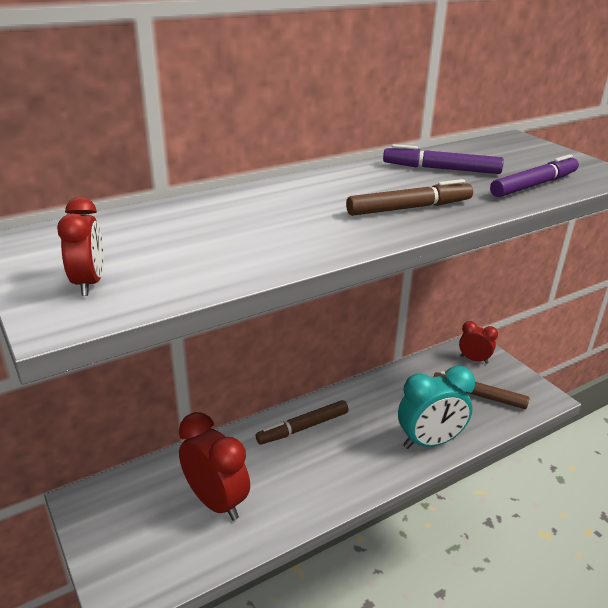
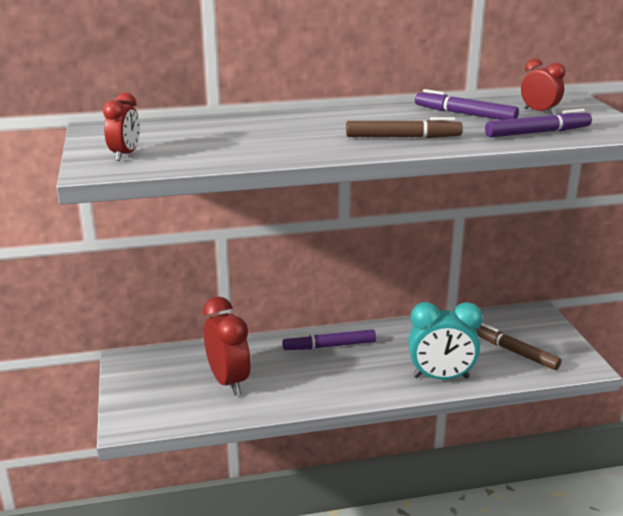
camera: 20 degrees right, 5 degrees down
brown marker [256,400,349,445] -> purple marker [282,329,376,350]
red clock [459,321,498,364] -> red clock moved to [521,58,565,115]

